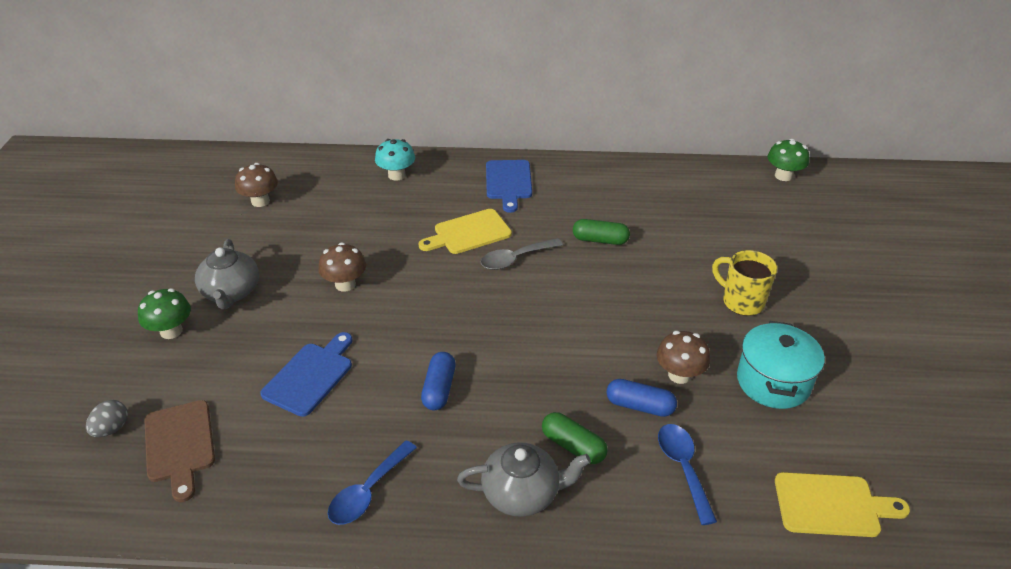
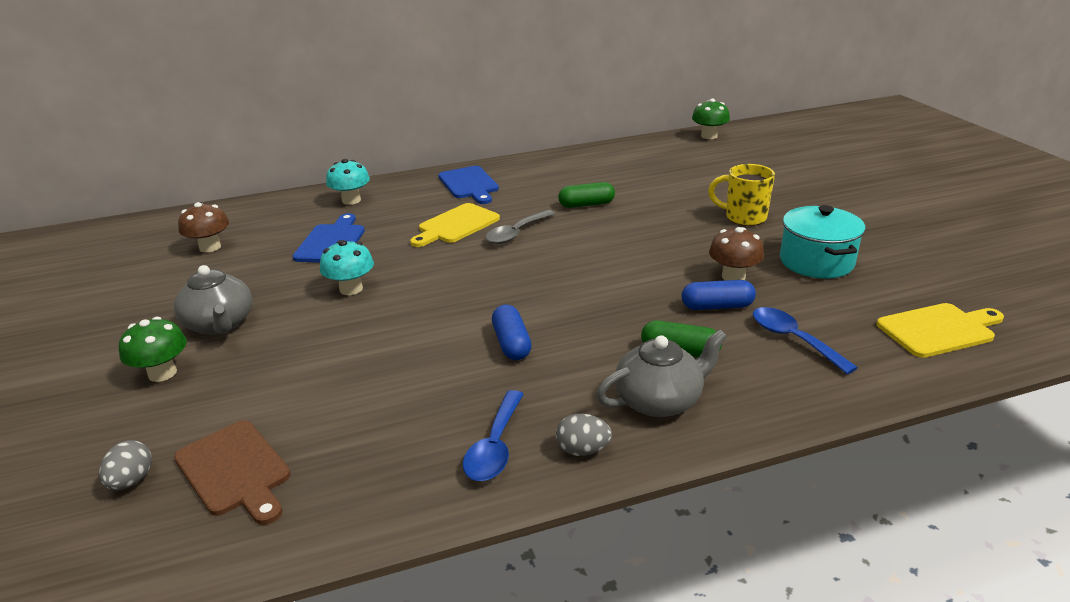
camera: 20 degrees left, 10 degrees down
blue cutting board [260,332,353,417] -> blue cutting board moved to [293,213,365,262]
brown mushroom [319,243,366,292] -> turquoise mushroom [320,240,374,295]
none -> grey egg [556,414,612,456]

